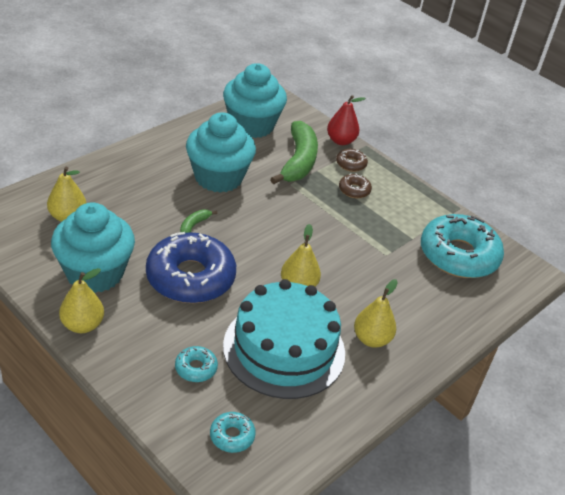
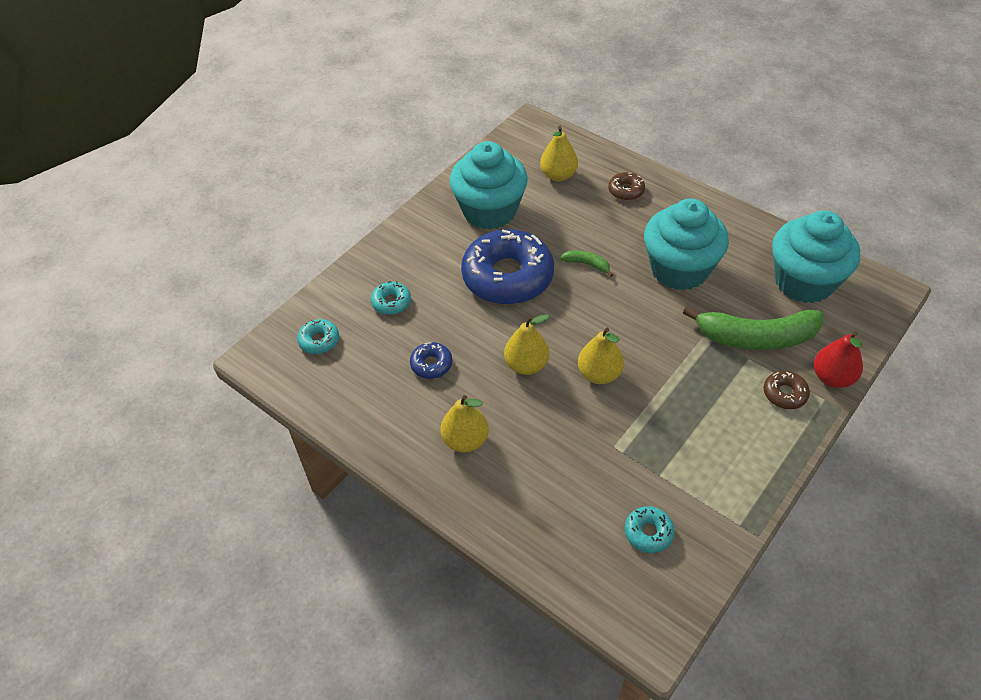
camera: 90 degrees right, 10 degrees up
yellow pear [59,268,104,333] -> yellow pear moved to [578,328,624,384]
turquoise cake [223,279,345,399] -> blue donut [410,342,452,379]
brown donut [339,173,372,198] -> brown donut moved to [608,172,645,201]
turquoise donut [421,214,504,278] -> turquoise donut [625,506,675,553], size x0.43

